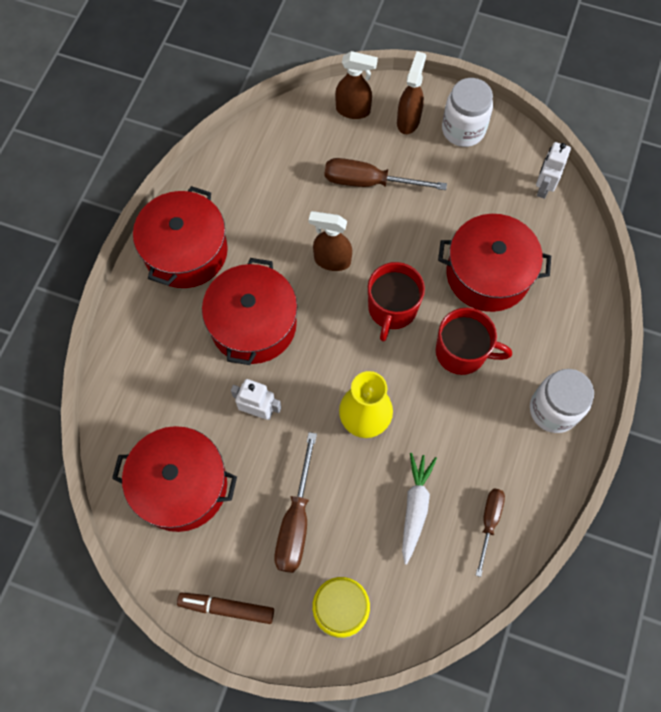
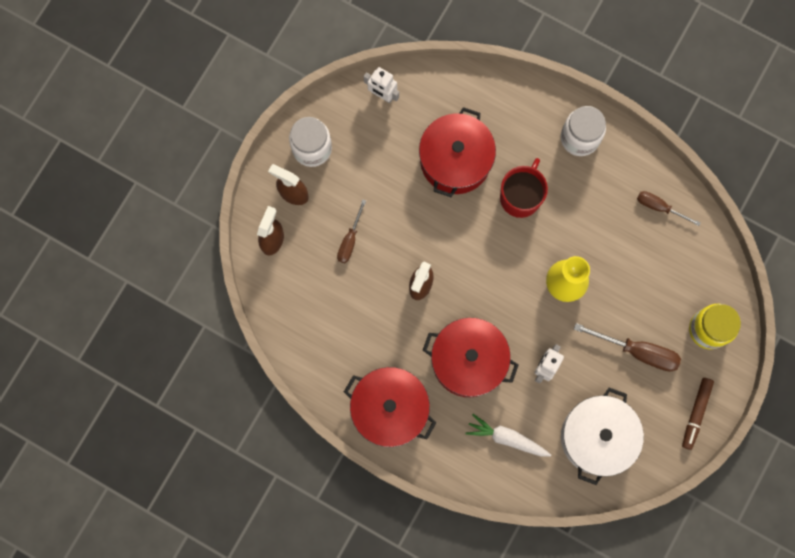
camera: 80 degrees left, 10 degrees up
red pot [112,426,237,532] -> white pot [561,388,644,485]
brown screwdriver [325,158,447,190] -> brown screwdriver [337,199,366,263], size x0.63
red mug [368,262,425,342] -> none
white carrot [402,453,437,565] -> white carrot moved to [466,414,551,456]

